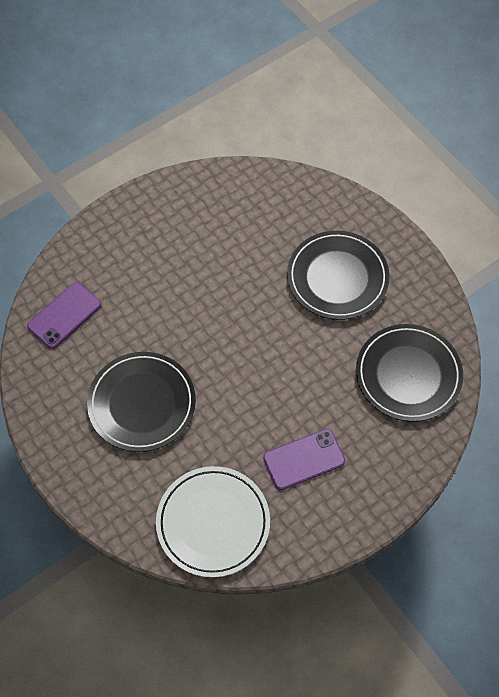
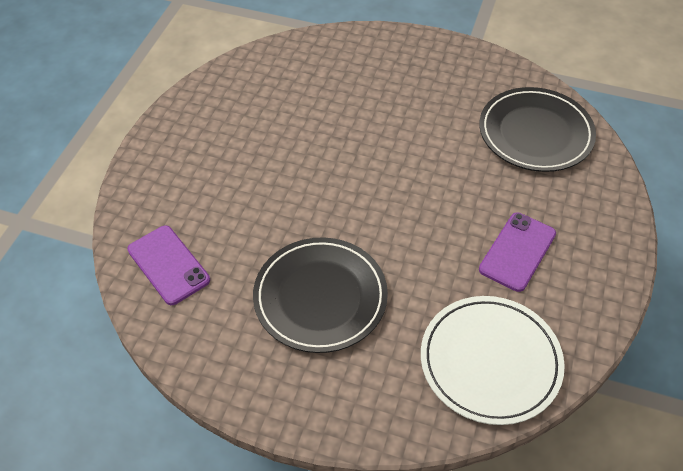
camera: 35 degrees left, 10 degrees down
purple phone [27,282,101,349] -> purple phone turned 45 degrees counterclockwise [127,226,210,305]
black plate [287,231,390,320] -> none

